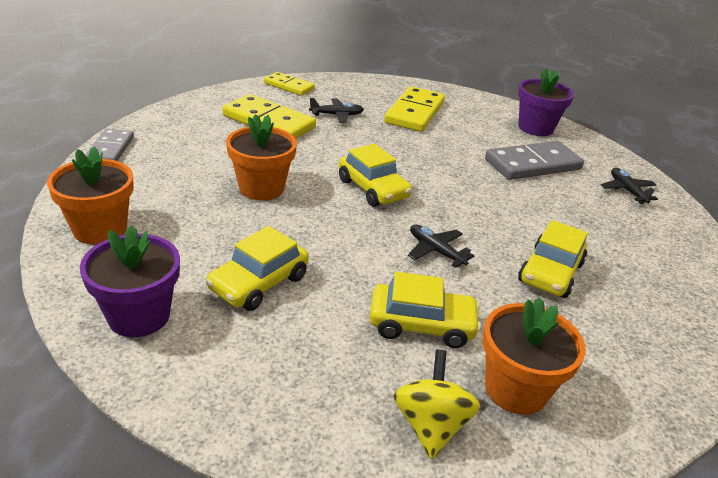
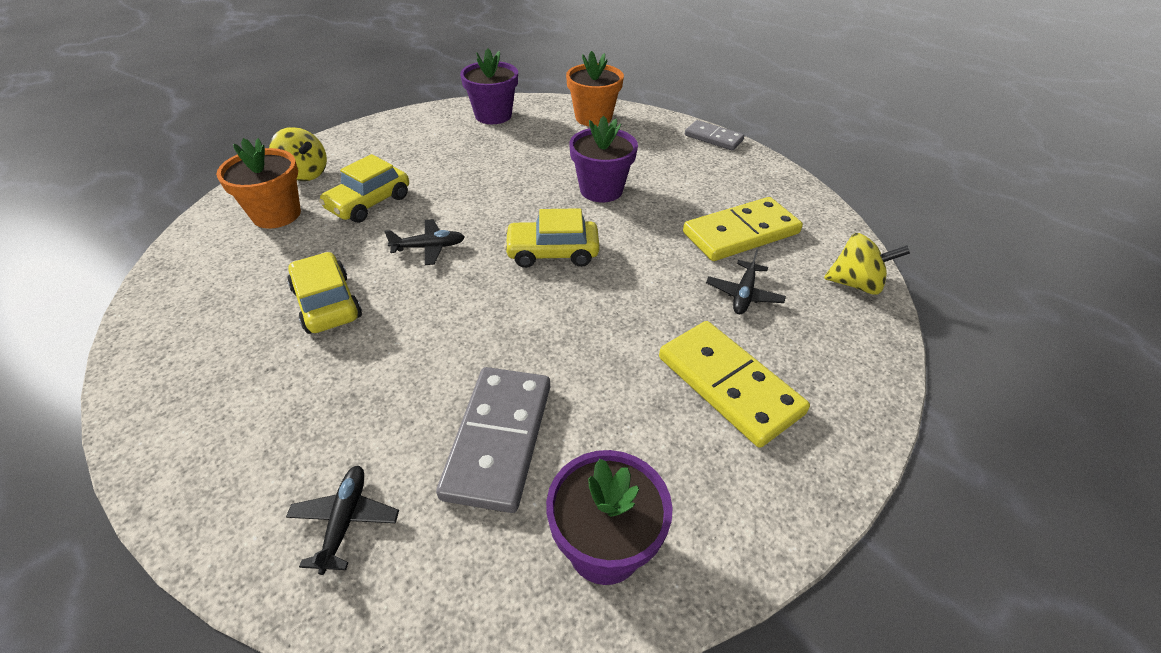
camera: 125 degrees right, 10 degrees up
yellow car [206,226,309,311] -> none
orange flower pot [226,114,297,200] -> purple flower pot [569,116,638,202]
yellow domino [264,72,315,95] -> yellow spinning top [824,233,910,295]
black plane [601,168,658,204] -> black plane turned 105 degrees counterclockwise [286,466,399,575]

